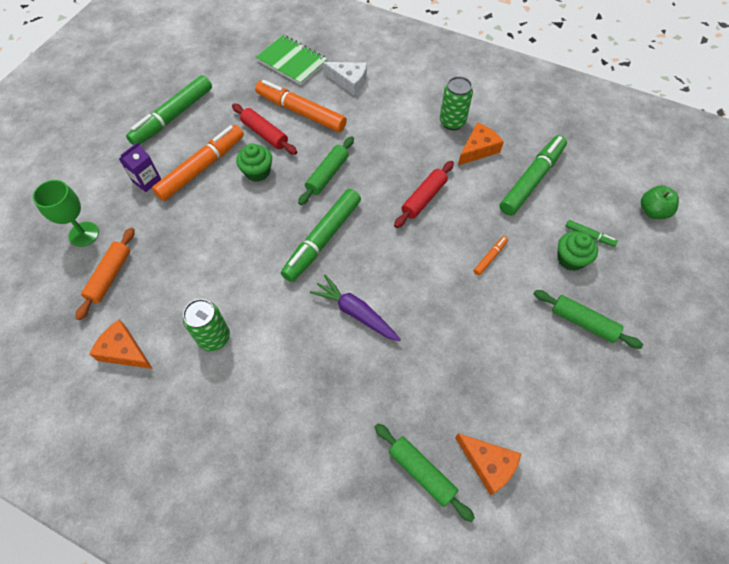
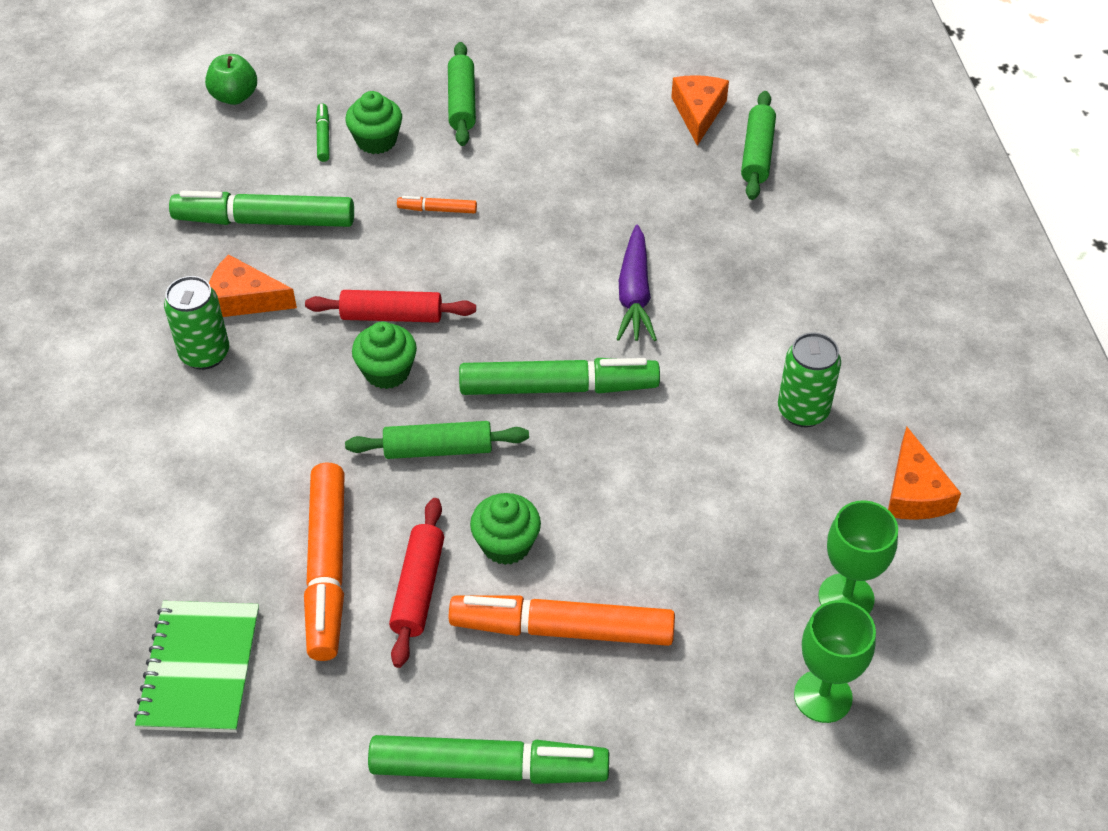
camera: 125 degrees left, 10 degrees down
orange rolling pin [75,227,135,320] -> green goblet [818,500,898,614]
purple carton [119,142,161,192] -> none
white cheese [323,62,367,95] -> none
none -> green cupcake [352,322,417,389]

